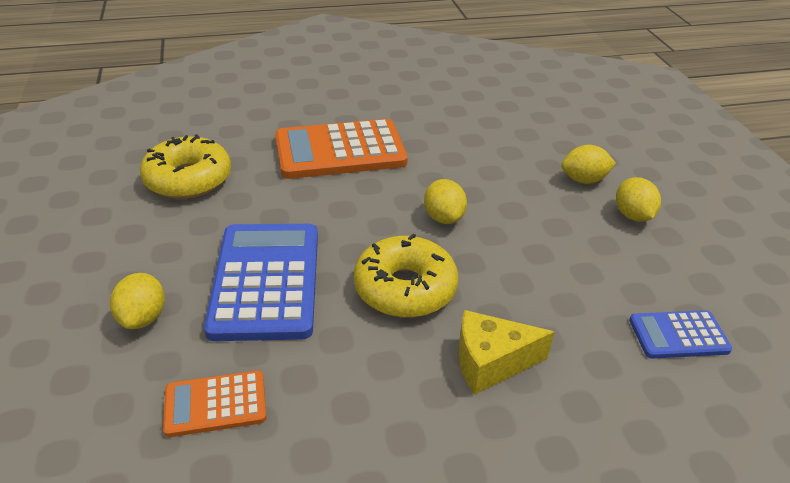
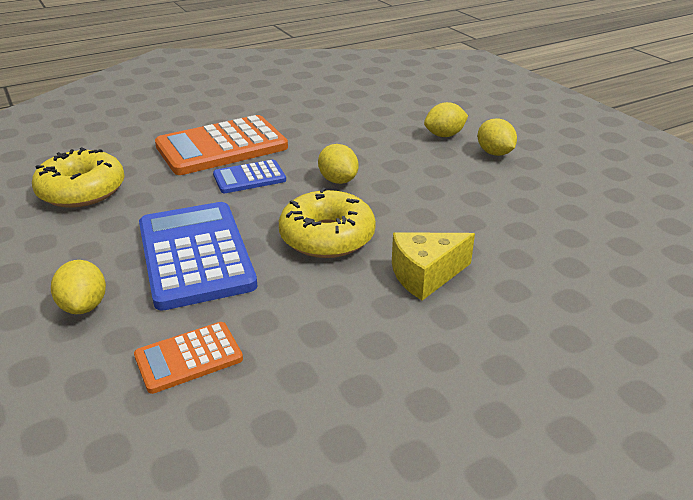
camera: 15 degrees left, 5 degrees down
blue calculator [629,310,732,359] -> blue calculator moved to [213,160,286,193]

